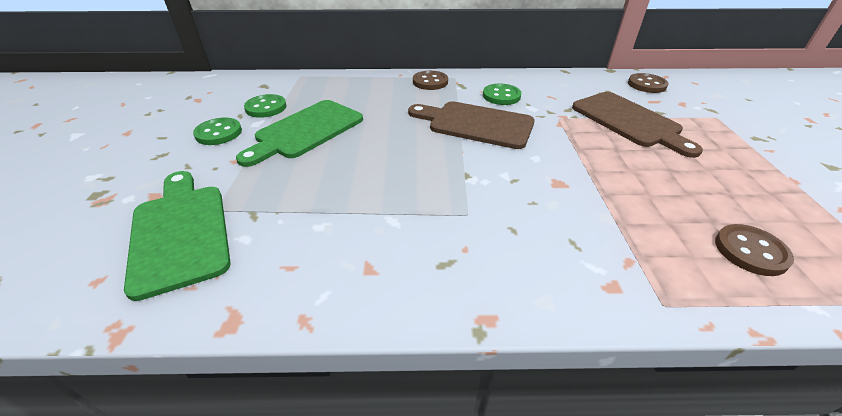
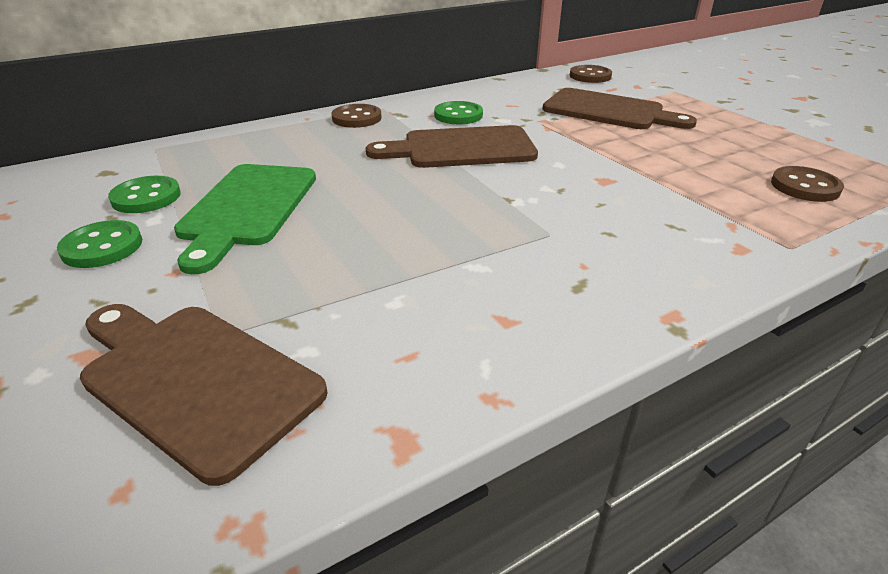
camera: 30 degrees left, 5 degrees down
green cutting board [124,171,231,301] -> brown cutting board [80,304,328,486]

